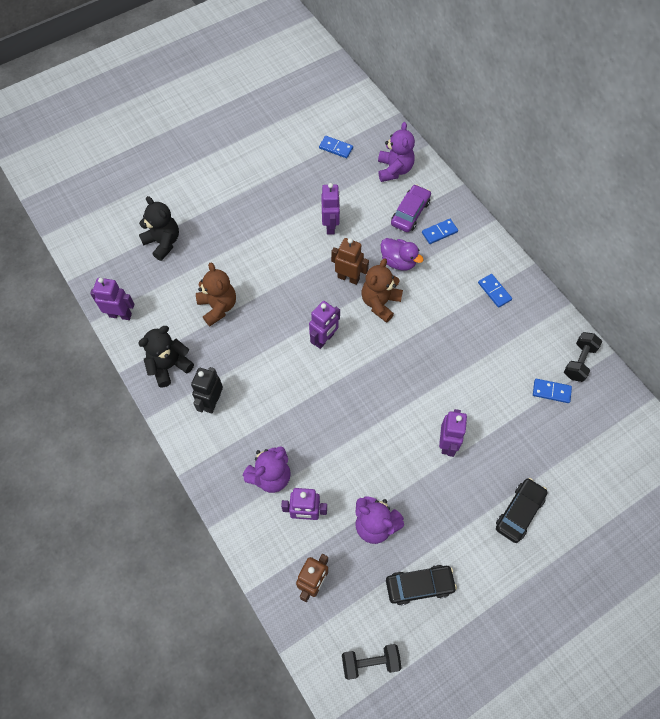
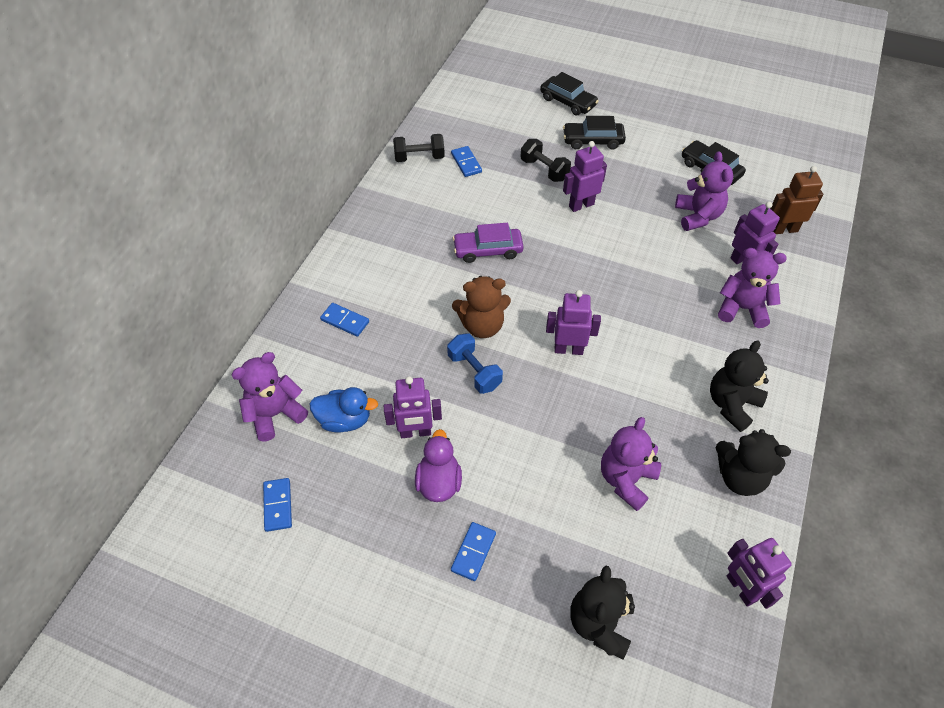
camera: 125 degrees left, 10 degrees down
black robot [191,367,223,414] -> black teddy bear [710,341,769,432]
brown teddy bear [196,263,236,326] -> purple teddy bear [601,417,661,511]
purple robot [321,183,340,235] -> purple robot turned 150 degrees counterclockwise [384,376,442,438]
brown robot [331,238,369,285] -> blue dumbbell [447,333,503,394]
black dumbbell [342,644,402,680] -> black dumbbell moved to [520,139,571,182]
purple duck [381,238,424,271] -> purple duck moved to [415,429,462,502]
purple car [391,184,431,232] -> purple car moved to [453,223,524,263]
blue domino [478,274,512,308] -> blue domino moved to [451,522,496,581]
none -> blue duck [309,387,378,433]
none -> black car [540,72,599,116]

